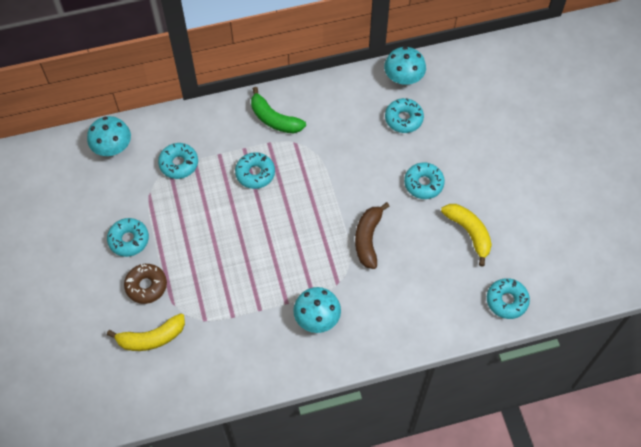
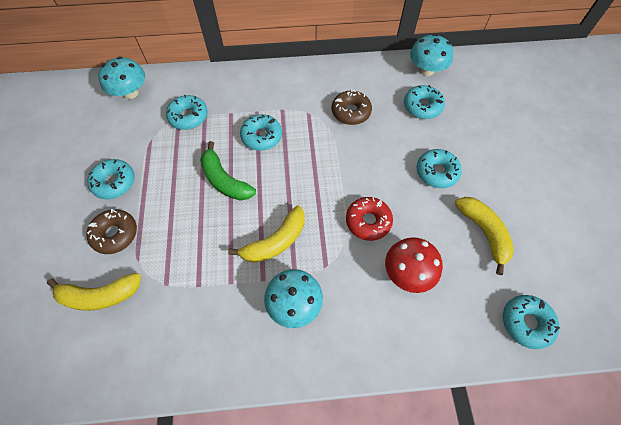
camera: 10 degrees right, 0 degrees up
green banana [251,87,306,133] -> green banana moved to [200,141,256,201]
brown banana [355,202,390,269] -> red donut [346,197,393,241]
none -> yellow banana [228,206,305,263]
none -> brown donut [332,89,372,125]
none -> red mushroom [385,237,443,293]

